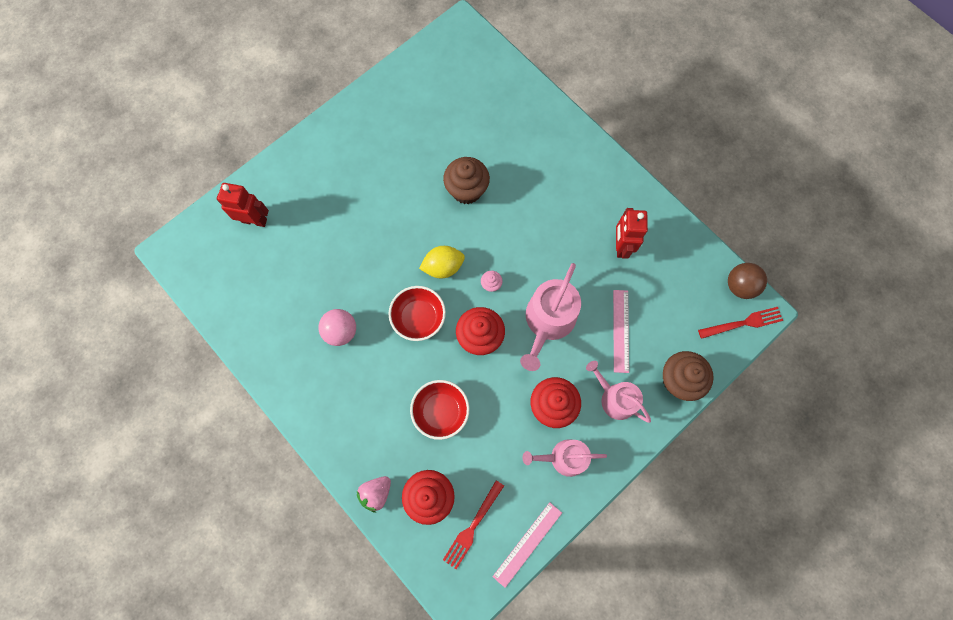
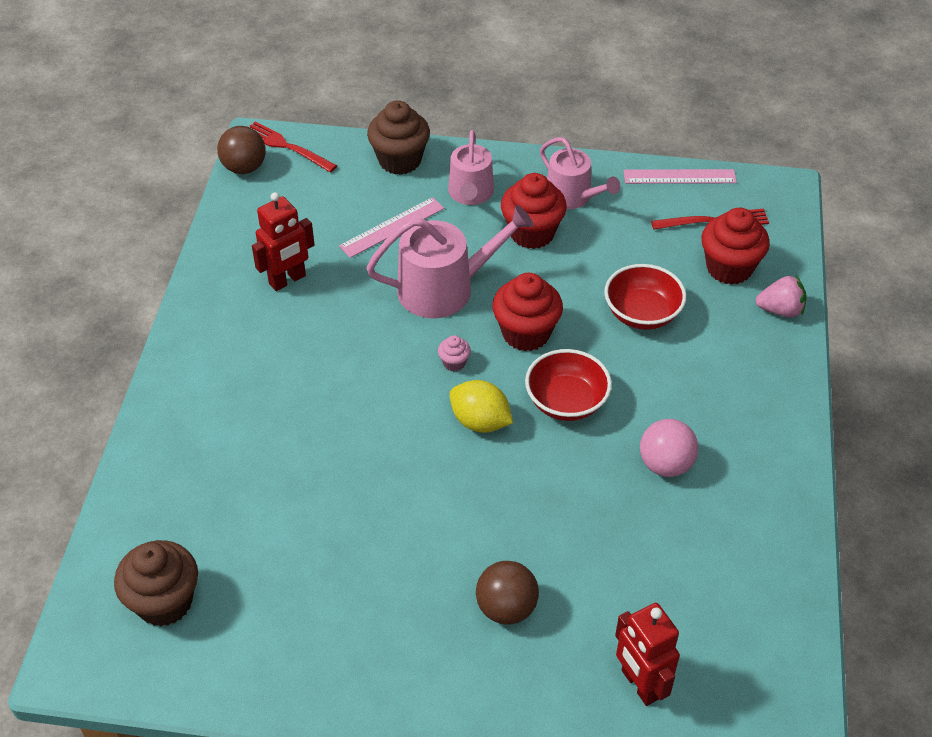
camera: 130 degrees left, 25 degrees down
brown cupcake [443,157,490,204] -> brown cupcake moved to [114,540,198,627]
none -> brown ball [476,561,539,625]

